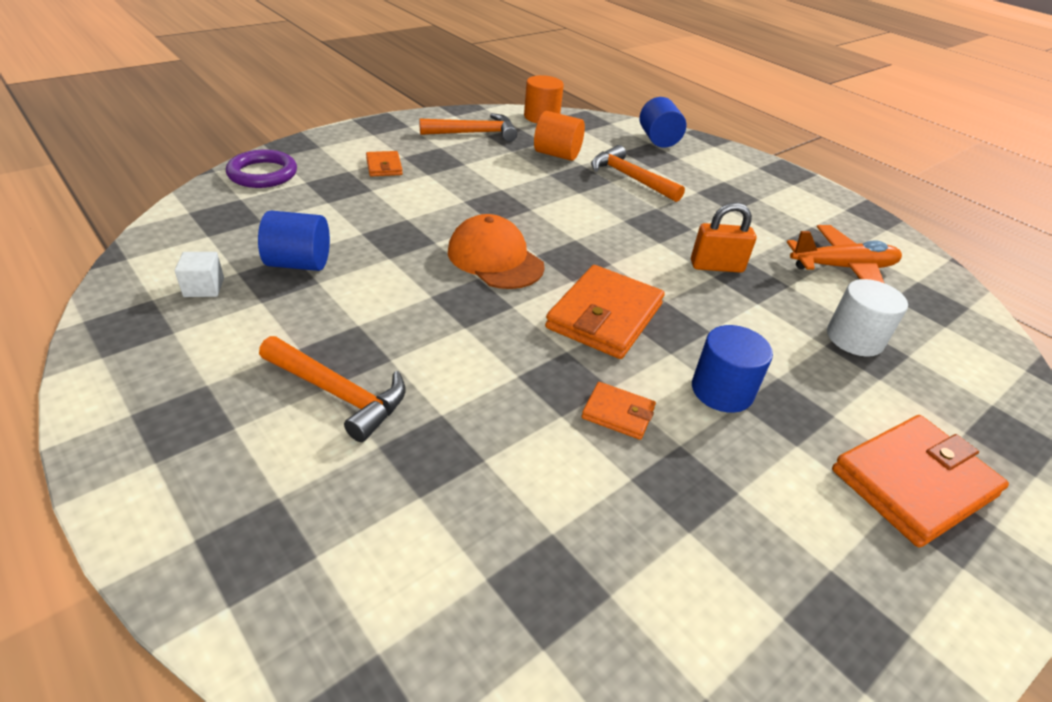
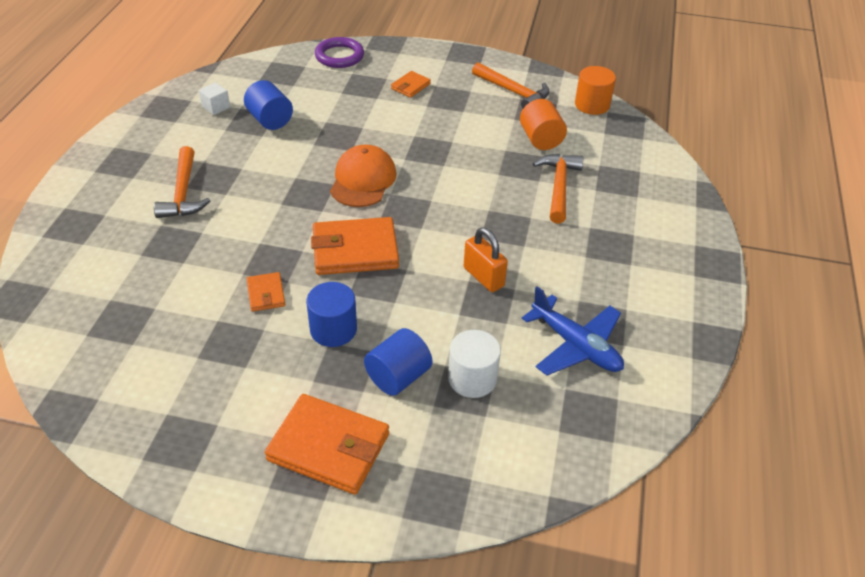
camera: 55 degrees right, 5 degrees up
blue cylinder [639,97,686,148] -> blue cylinder moved to [364,328,432,396]
orange plane [787,225,902,283] -> blue plane [522,286,624,376]

